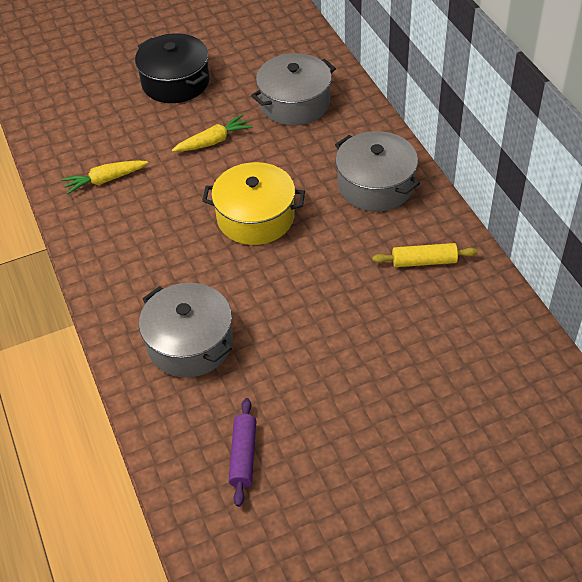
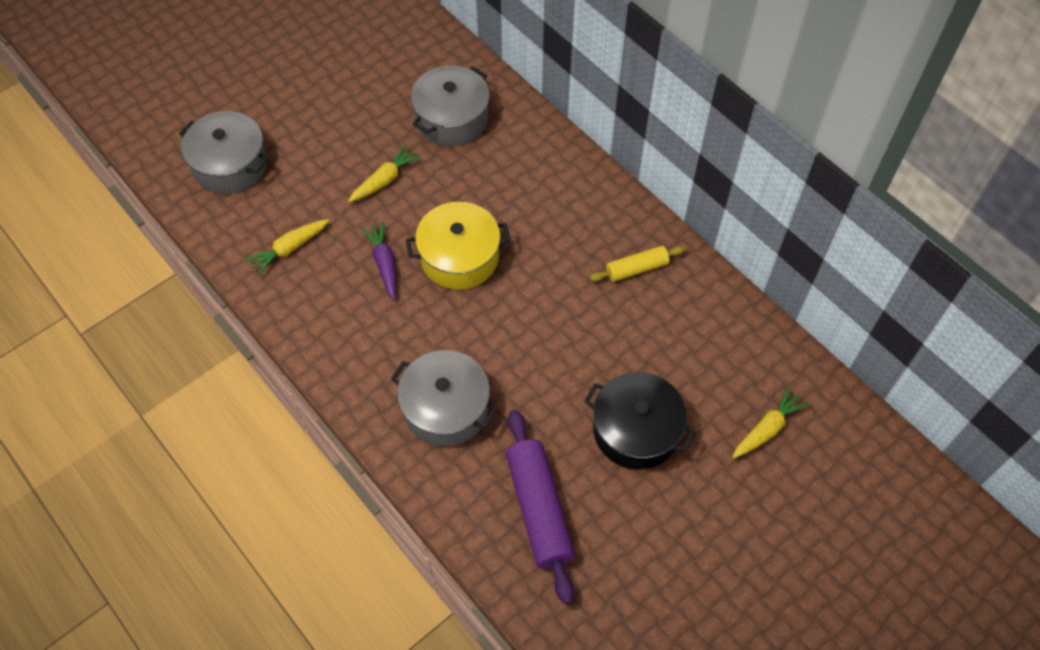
camera: 20 degrees left, 10 degrees up
black pot [135,33,210,103] -> black pot moved to [584,372,696,470]
purple rolling pin [229,398,257,507] -> purple rolling pin [506,410,575,604], size x1.78
grey pot [335,131,420,212] -> grey pot moved to [179,111,269,194]
none -> purple carrot [361,221,396,299]
none -> yellow carrot [732,386,809,458]

